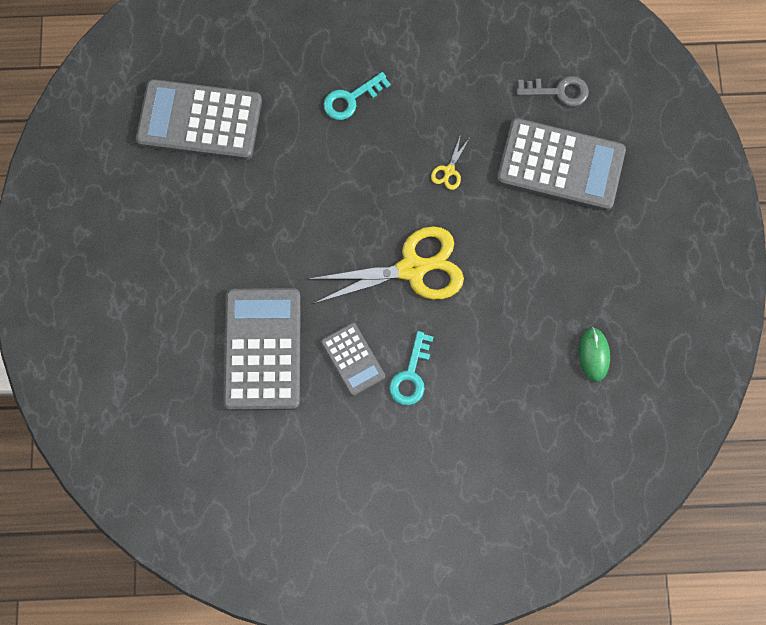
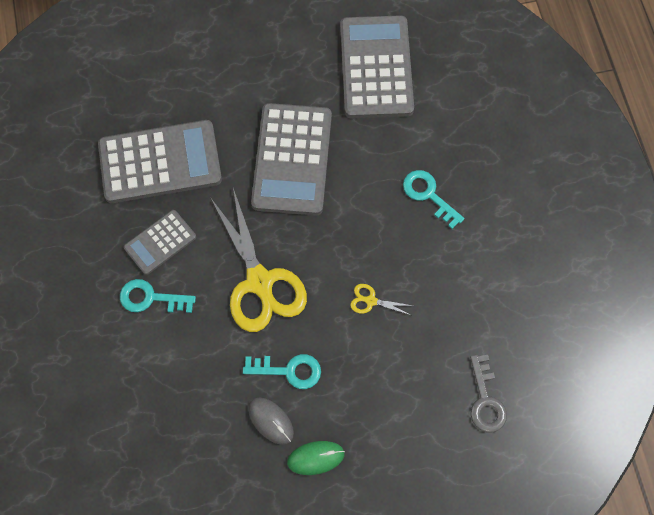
camera: 80 degrees right, 5 degrees down
grey calculator [497,118,626,211] -> grey calculator moved to [251,103,332,215]
green mouse [579,327,610,382] -> green mouse moved to [287,441,345,475]
none -> turquoise key [243,354,321,389]
none -> grey mouse [248,398,294,445]

